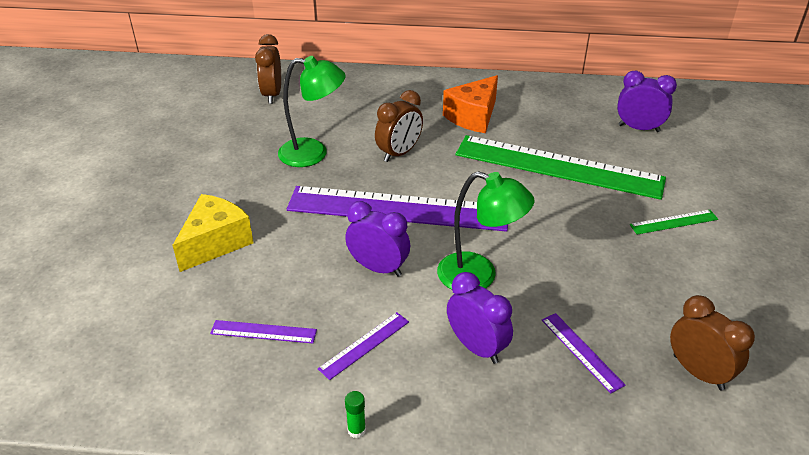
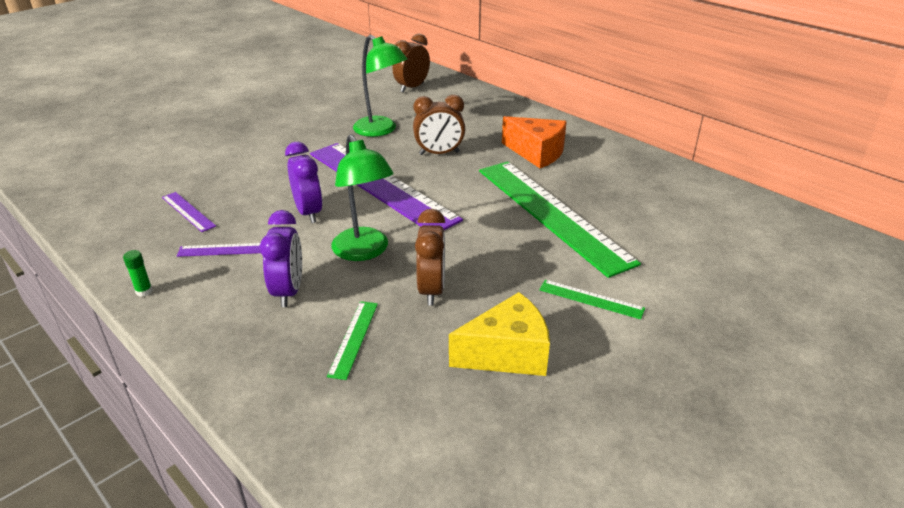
camera: 40 degrees right, 5 degrees down
yellow cheese [172,194,253,272] -> yellow cheese moved to [449,292,550,376]
orange cheese [443,75,498,133] -> orange cheese turned 135 degrees counterclockwise [502,116,567,168]
purple ruler [542,313,626,393] -> green ruler [327,301,378,380]
purple clock [617,71,677,132] -> none
brown clock [670,295,755,390] -> brown clock moved to [415,209,445,306]

